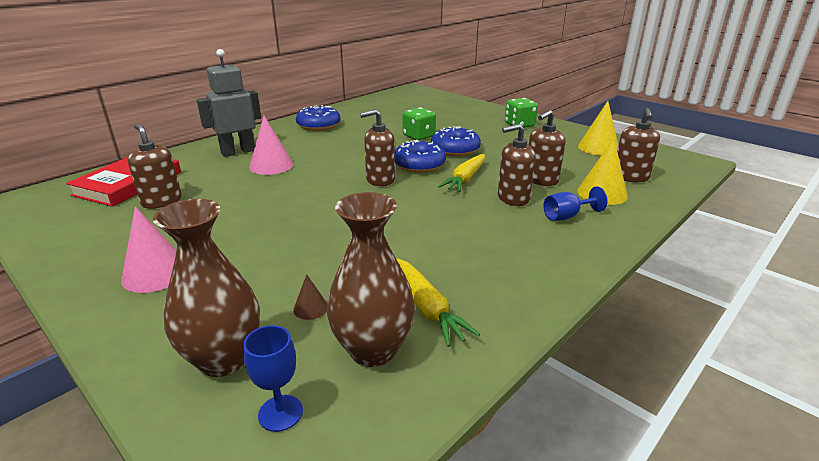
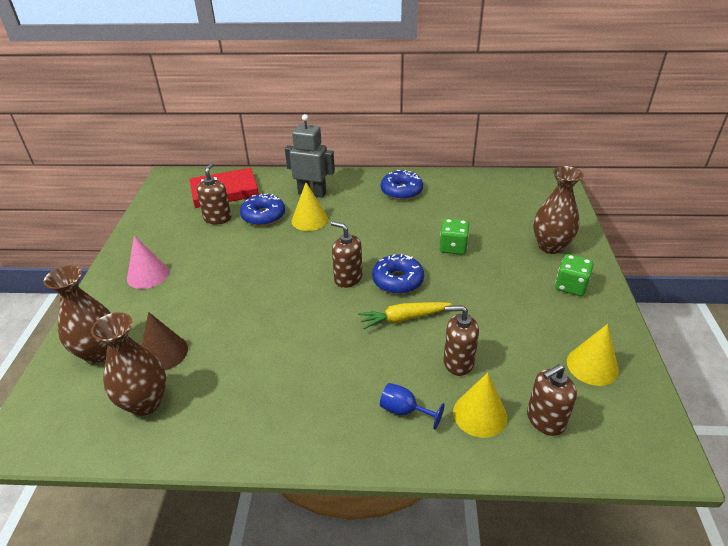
camera: 50 degrees right, 10 degrees up
blue goblet [243,325,303,432] -> none
pink cone [249,116,293,175] -> yellow cone [292,182,328,231]
brown cone [293,274,327,320] -> brown cone [142,312,188,370], size x2.00
yellow carrot [396,259,480,347] -> none
blue donut [431,126,481,156] -> blue donut moved to [240,194,285,226]
brown soap dispenser [498,124,536,206] -> none
none -> brown vase [533,166,584,254]

